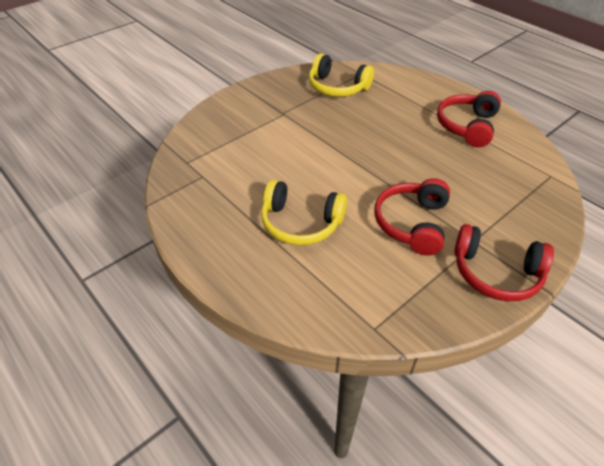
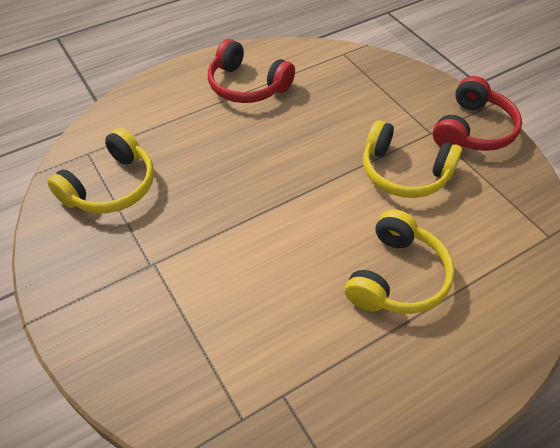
camera: 80 degrees left, 5 degrees up
red headphones [374,178,450,256] -> yellow headphones [363,120,462,198]

